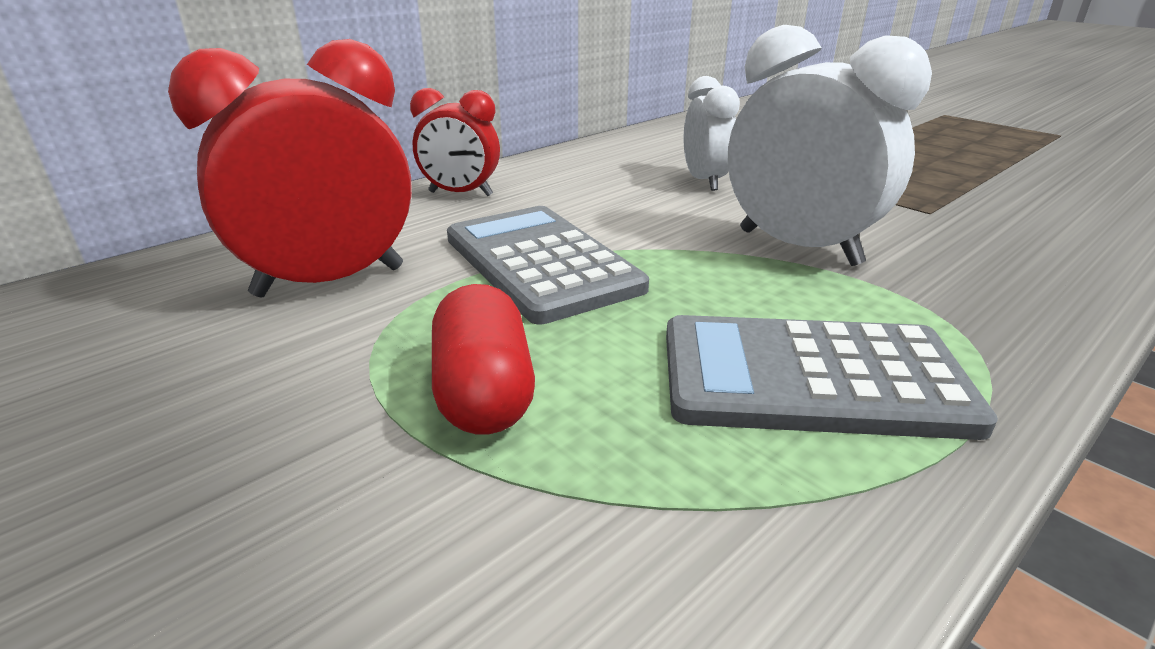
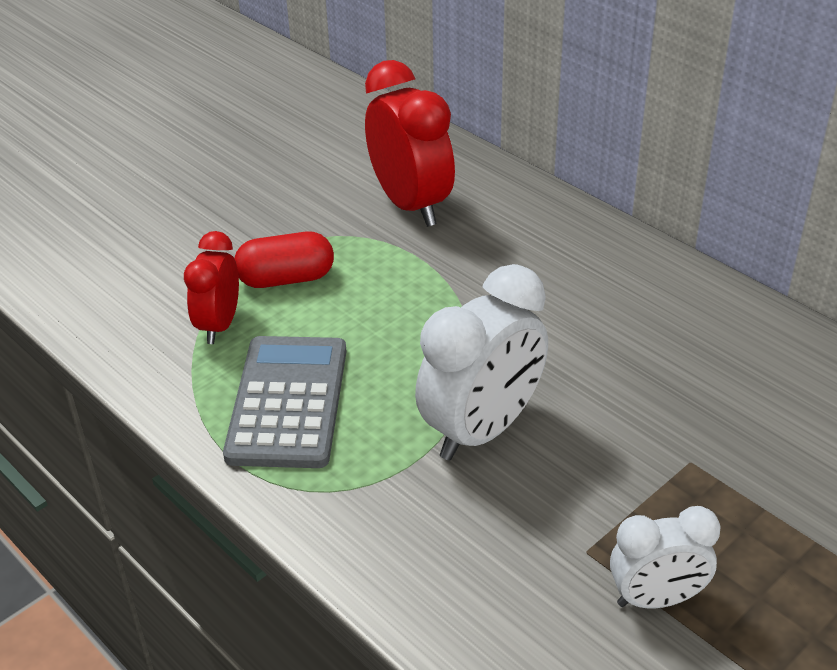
camera: 90 degrees right, 10 degrees up
red clock [410,88,500,196] -> red clock moved to [184,231,239,344]
grey calculator [447,206,649,325] -> none
white clock [684,76,740,191] -> white clock moved to [610,506,721,609]

